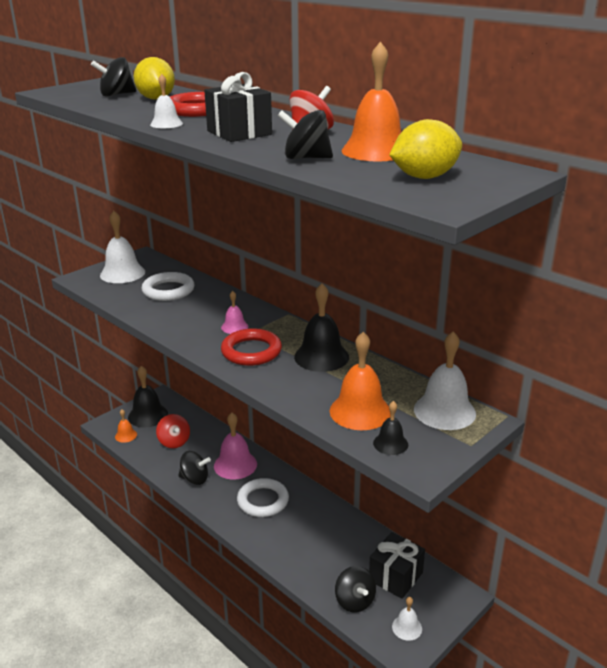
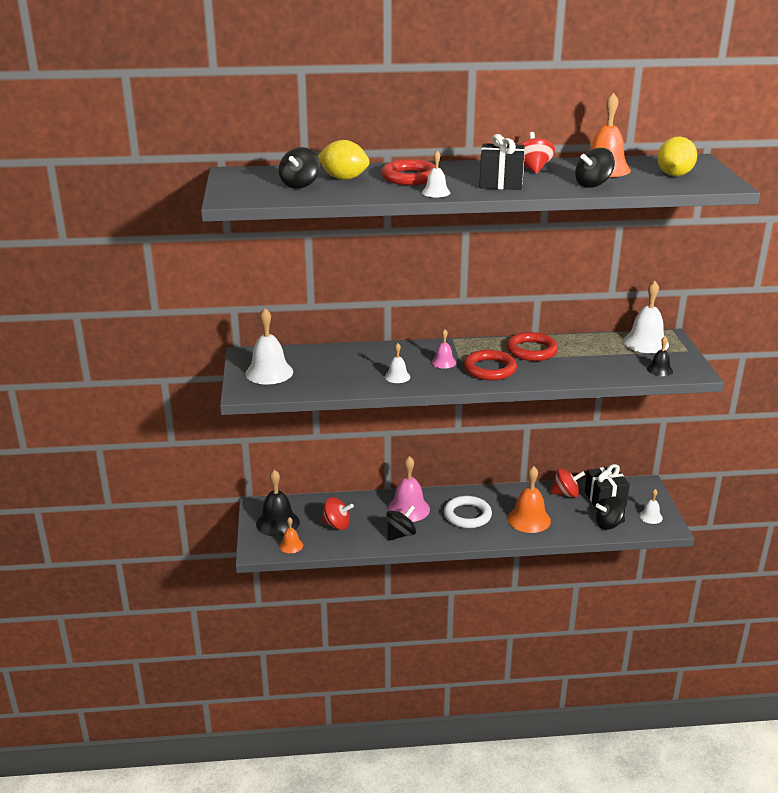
camera: 50 degrees left, 0 degrees up
white ring [141,272,195,301] -> none
black bell [294,283,349,372] -> red ring [506,332,558,361]
orange bell [330,332,391,430] -> orange bell moved to [507,466,551,533]
black spinning top [335,566,376,612] -> black spinning top turned 150 degrees clockwise [595,496,625,530]
none -> white bell [385,343,410,383]
none -> red spinning top [550,468,585,498]

